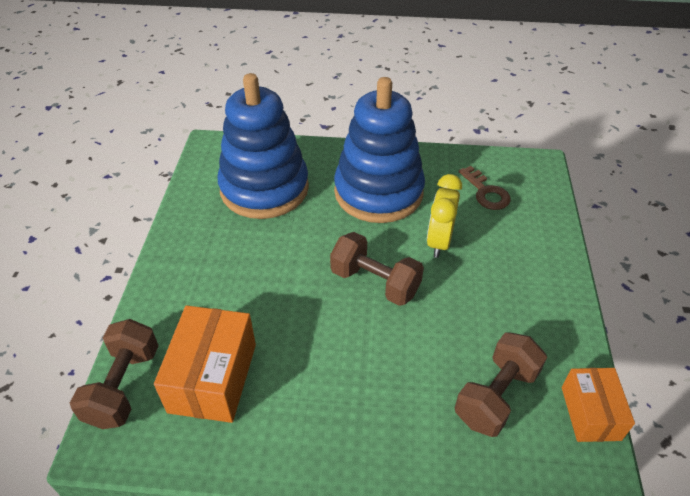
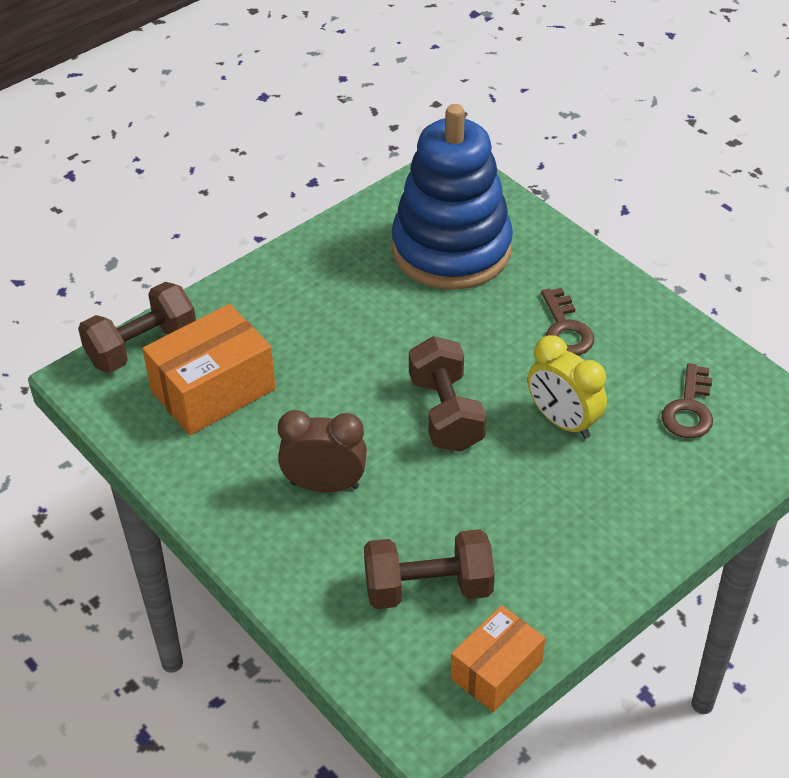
camera: 45 degrees right, 0 degrees up
blue stacking toy [334,77,425,223] -> brown key [541,288,594,355]
yellow clock [427,174,462,258] -> yellow clock turned 105 degrees counterclockwise [527,335,607,439]
none -> brown clock [278,410,367,492]

